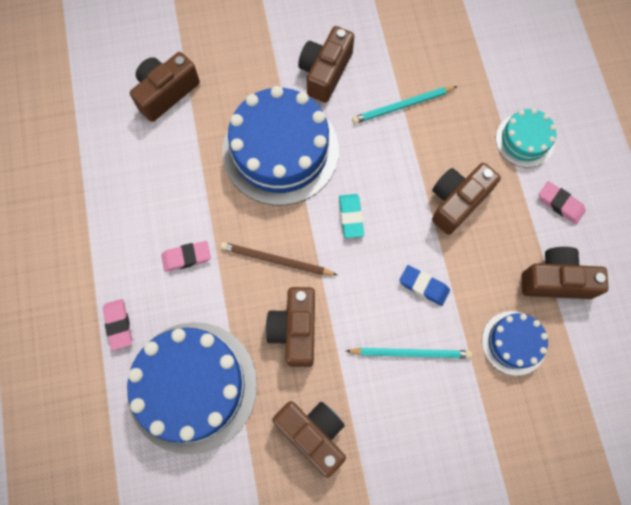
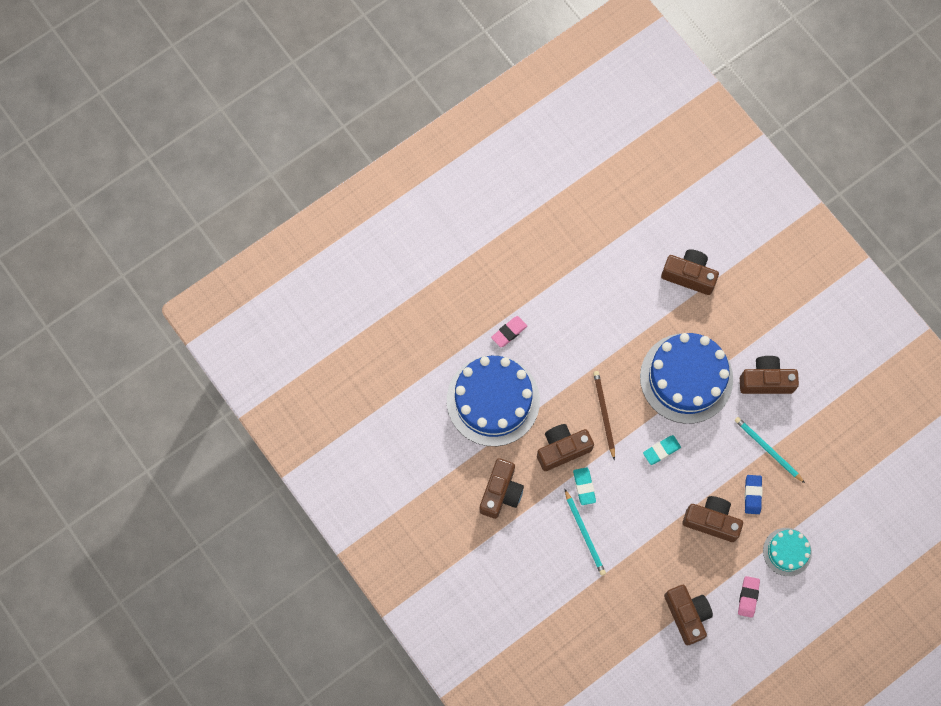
camera: 65 degrees right, 0 degrees up
pink eraser [161,241,211,272] -> none
blue eraser [399,265,450,306] -> blue eraser moved to [744,475,762,514]
blue cake [482,311,548,376] -> none
none -> turquoise eraser [573,467,596,505]

